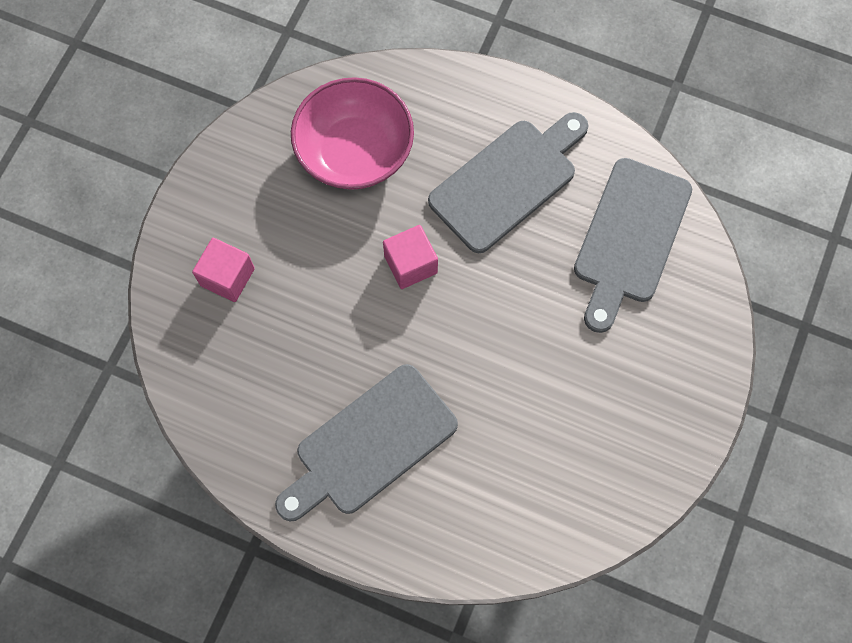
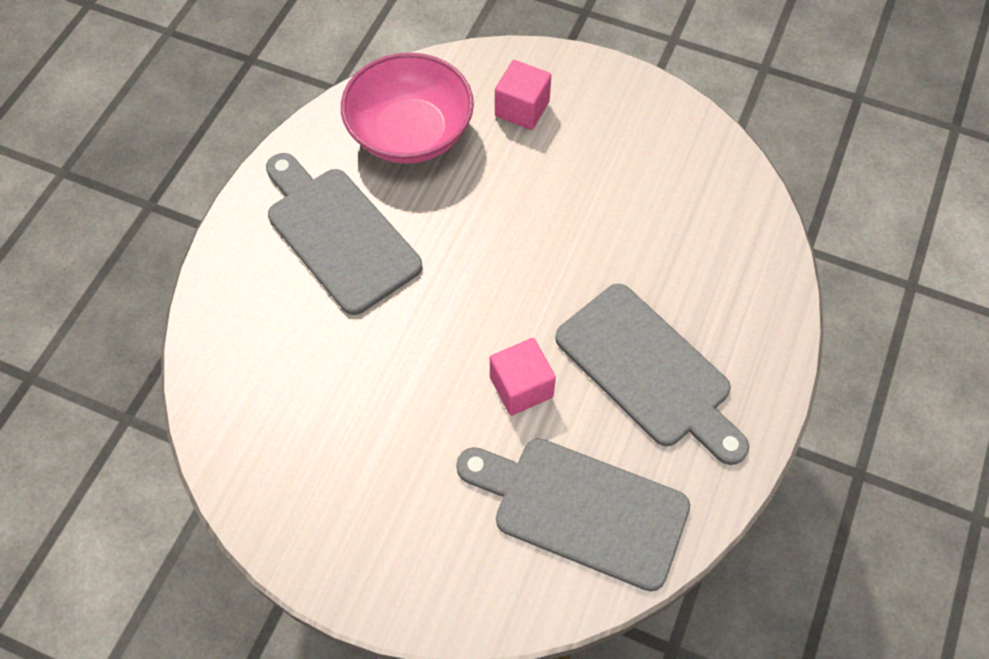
camera: 90 degrees right, 10 degrees down
pink bowl [291,77,414,190] -> pink bowl moved to [341,53,474,164]
pink cube [383,225,438,289] -> pink cube moved to [490,338,556,416]

